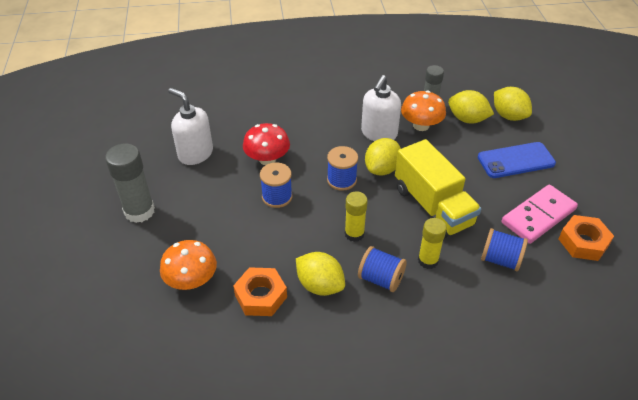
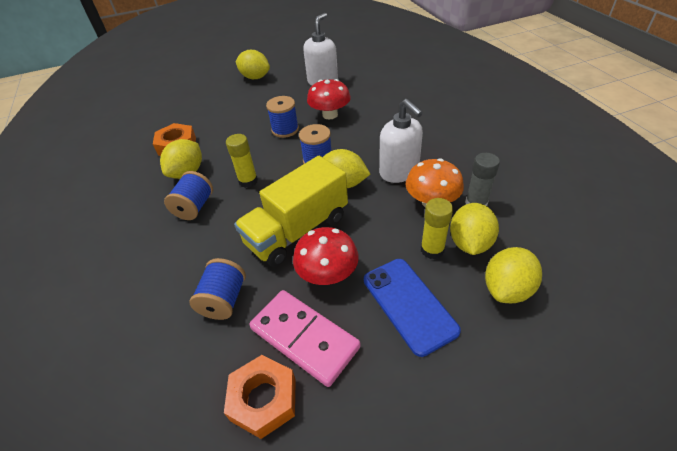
camera: 80 degrees right, 0 degrees up
grey glue stick [105,143,155,223] -> yellow lemon [236,50,270,79]
orange mushroom [160,240,217,290] -> none
white soap dispenser [361,75,401,141] -> white soap dispenser turned 135 degrees counterclockwise [379,99,423,183]
yellow glue stick [418,218,446,269] -> yellow glue stick moved to [421,198,453,259]
none -> red mushroom [293,227,359,285]

